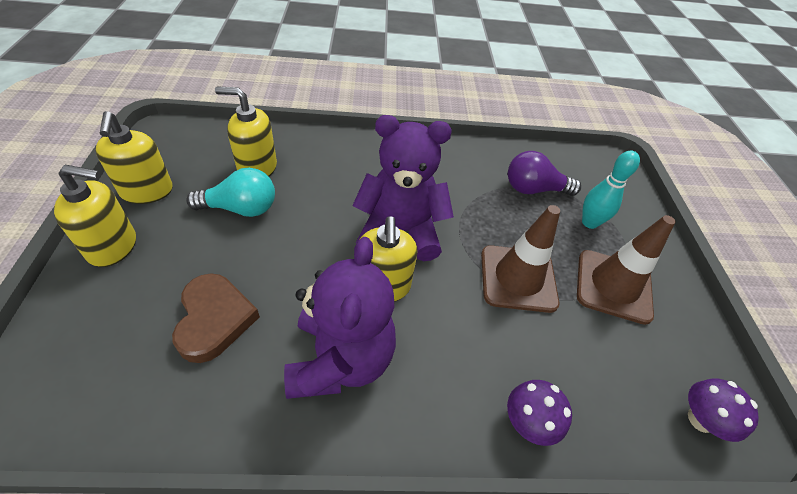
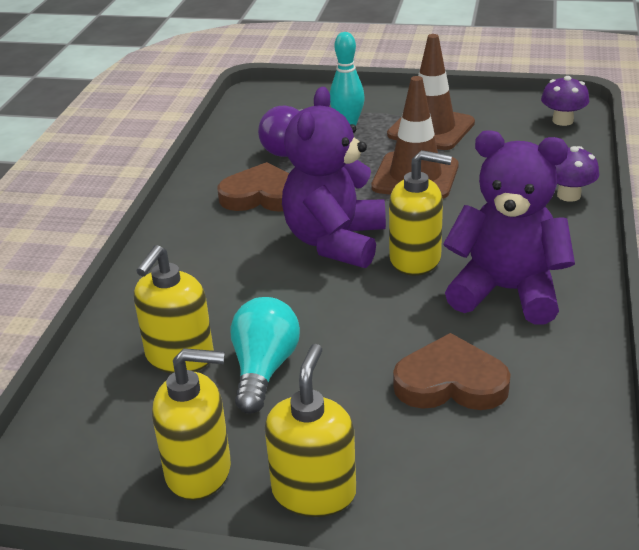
camera: 70 degrees left, 15 degrees down
none -> brown heart [218,162,289,212]

